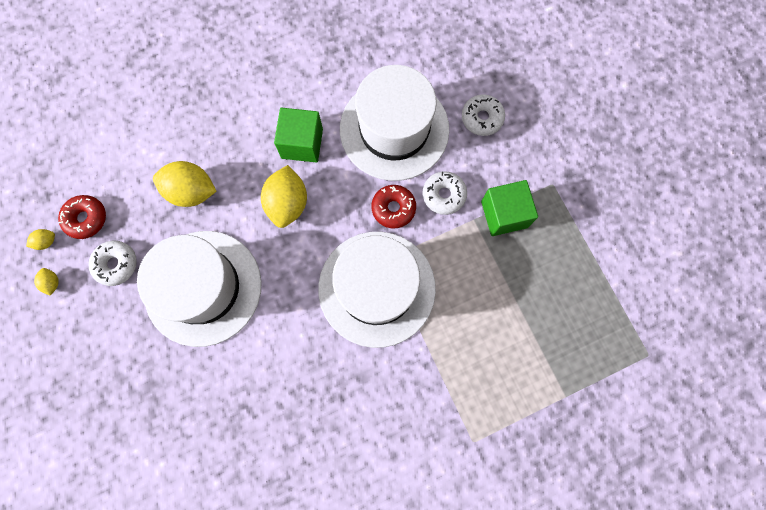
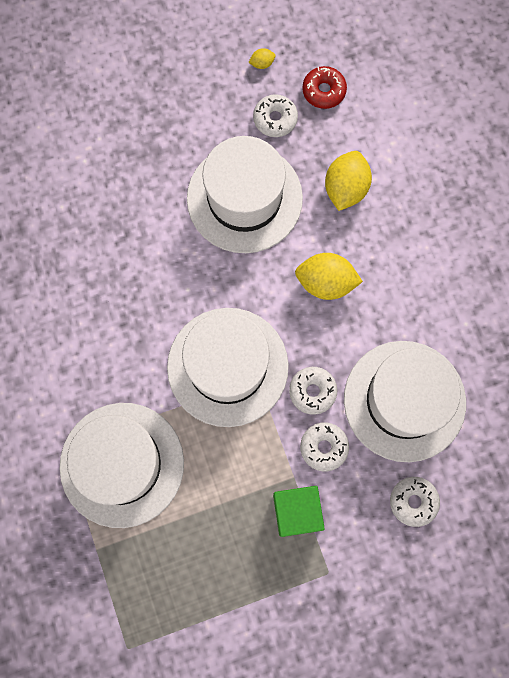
camera: 95 degrees right, 0 degrees up
yellow lemon [26,229,55,250] -> none
green cube [274,108,323,163] -> none
red donut [371,185,416,228] -> white donut [289,367,337,415]
none -> white hat [60,403,184,528]

